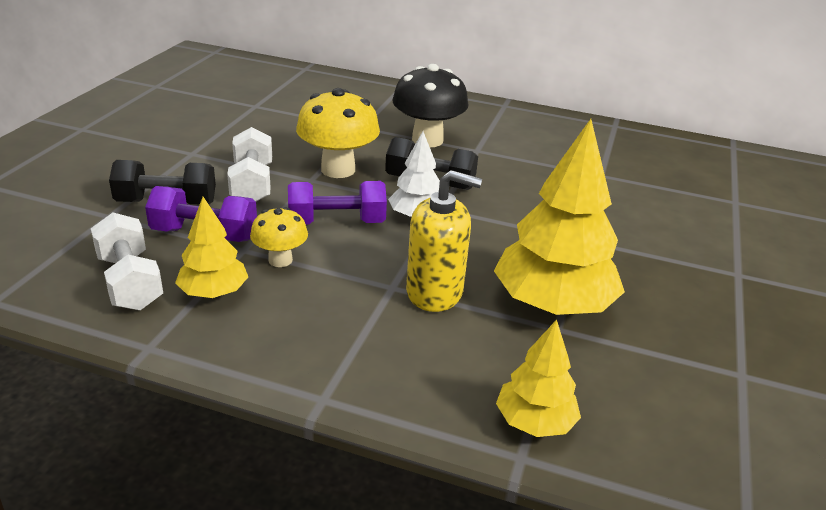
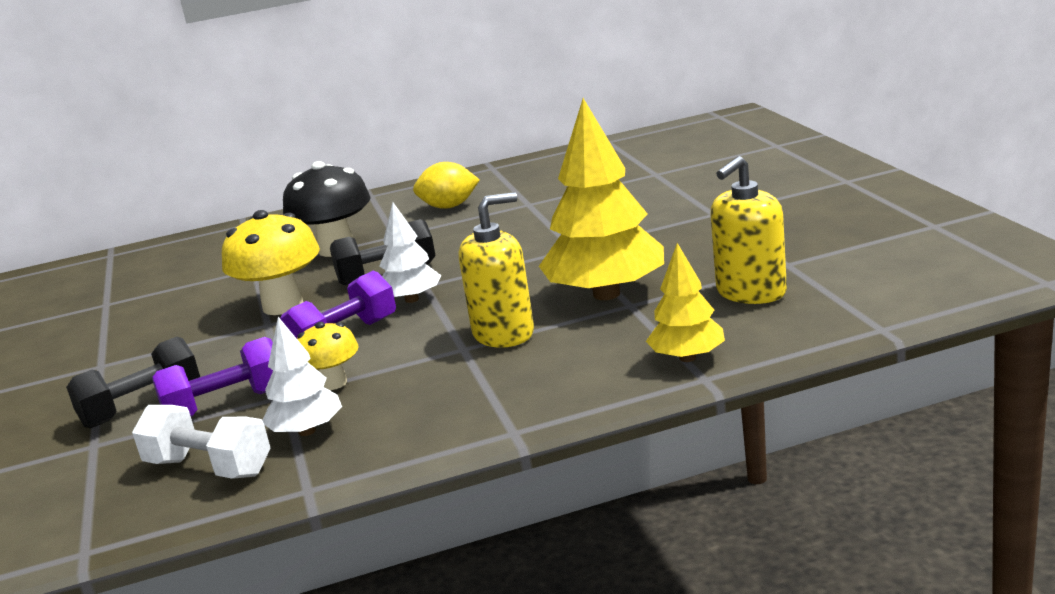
camera: 30 degrees left, 10 degrees down
yellow tree [175,197,248,298] -> white tree [262,317,342,436]
white dumbbell [227,127,272,202] -> none
none -> yellow lemon [413,162,480,209]
none -> yellow soap dispenser [710,156,787,304]

